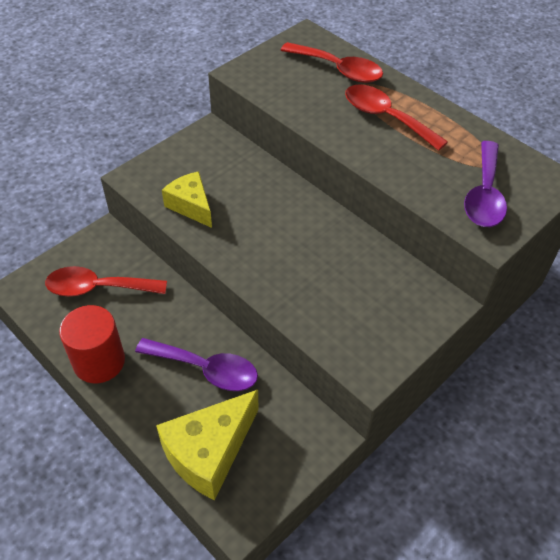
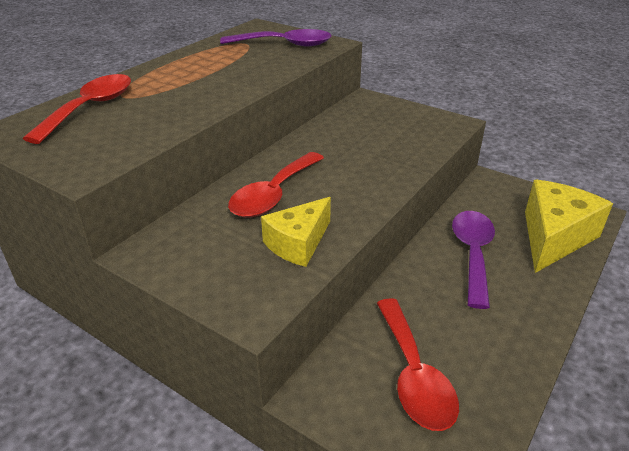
camera: 100 degrees left, 15 degrees down
red cylinder [59,305,125,383] -> none
yellow cheese [156,390,259,500] -> yellow cheese turned 90 degrees counterclockwise [525,180,613,273]
red spoon [345,84,448,151] -> red spoon moved to [228,152,324,218]

